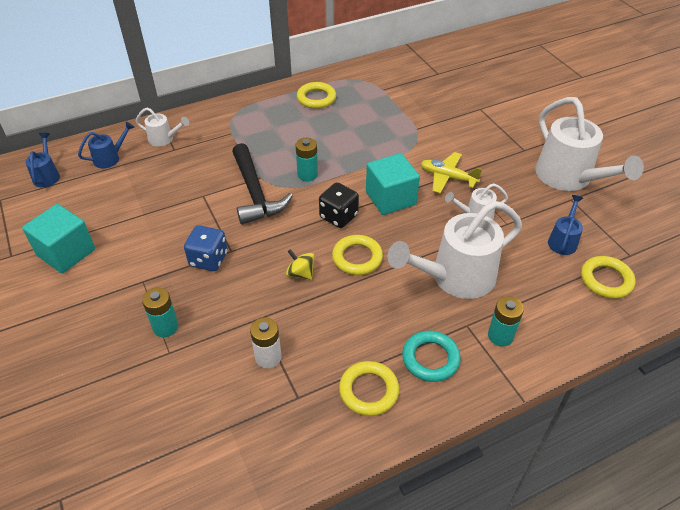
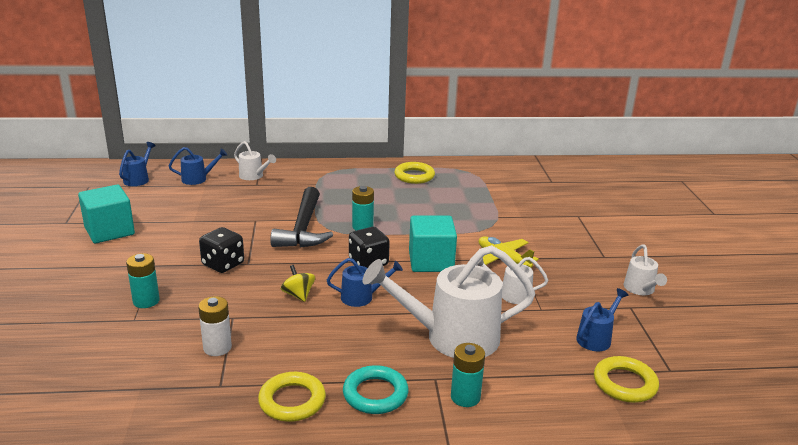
camera: 20 degrees right, 20 degrees down
blue dice [184,225,228,271] -> black dice [199,227,244,273]
yellow ring [332,235,383,275] -> blue watering can [327,258,403,307]
white watering can [535,97,644,191] -> white watering can [624,245,667,295], size x0.48

